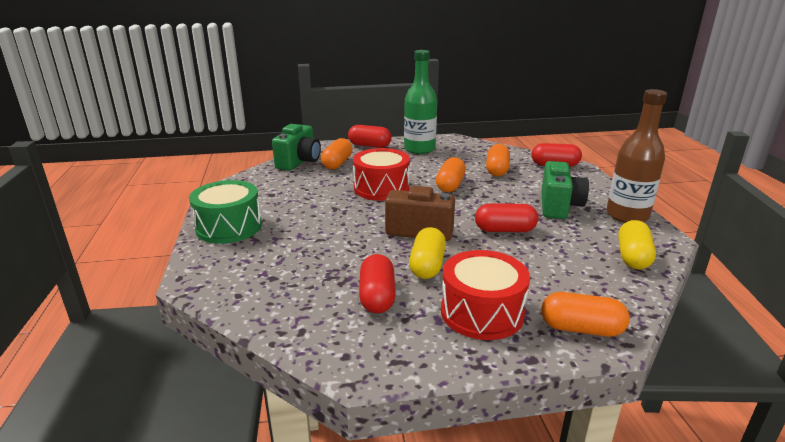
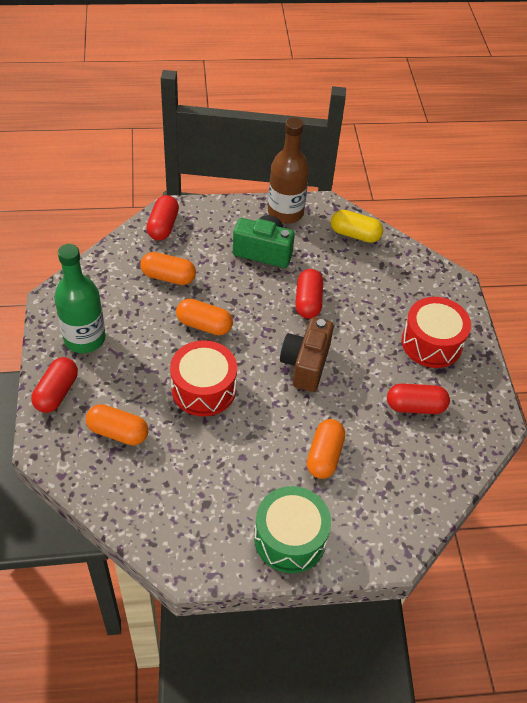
camera: 90 degrees left, 25 degrees up
green camera [272,124,321,171] -> none
yellow capsule [409,227,446,279] -> none
orange capsule [541,292,630,337] -> orange capsule moved to [307,419,345,479]

